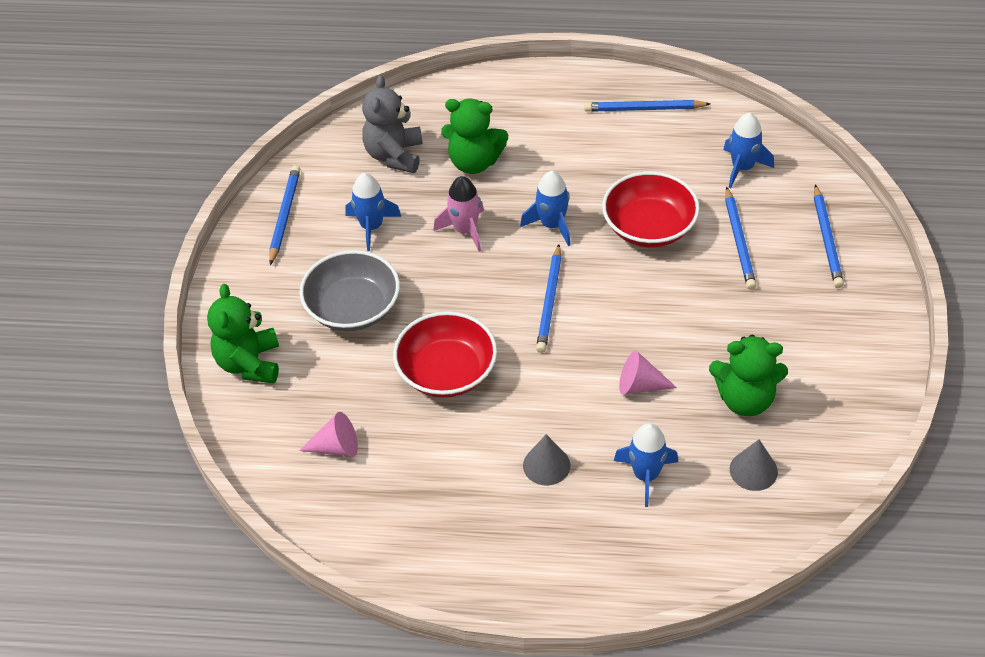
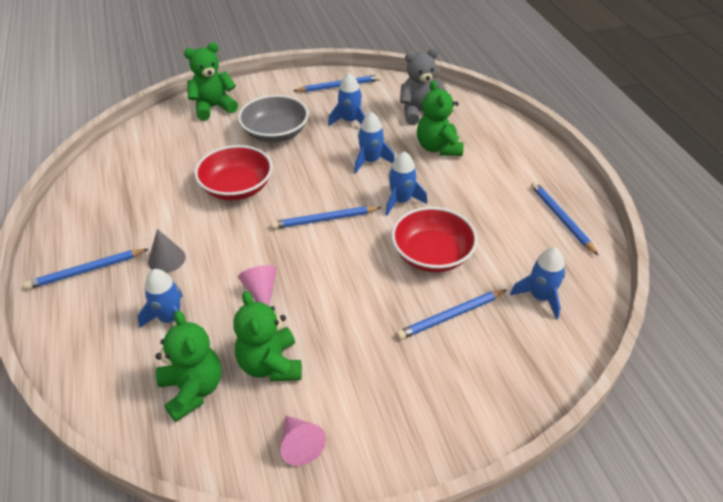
camera: 65 degrees right, 5 degrees down
pink cone [299,412,358,457] -> pink cone moved to [281,415,326,466]
pink rocket [433,176,484,252] -> blue rocket [354,112,395,174]
grey cone [730,439,778,491] -> green teddy bear [155,311,222,422]
blue pencil [814,184,844,288] -> blue pencil moved to [23,249,149,290]

